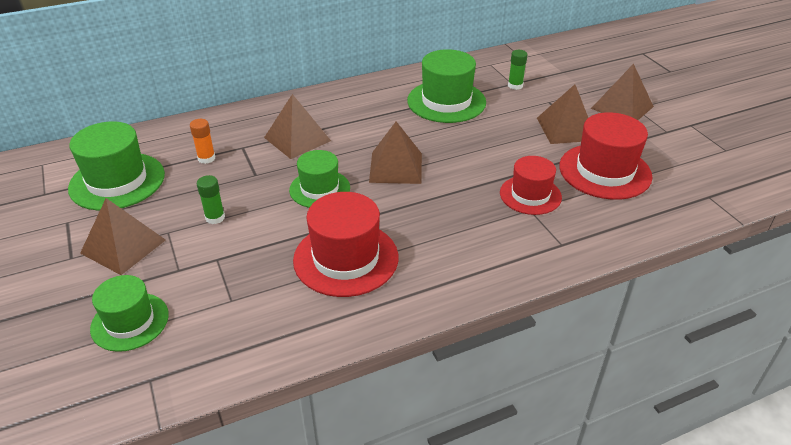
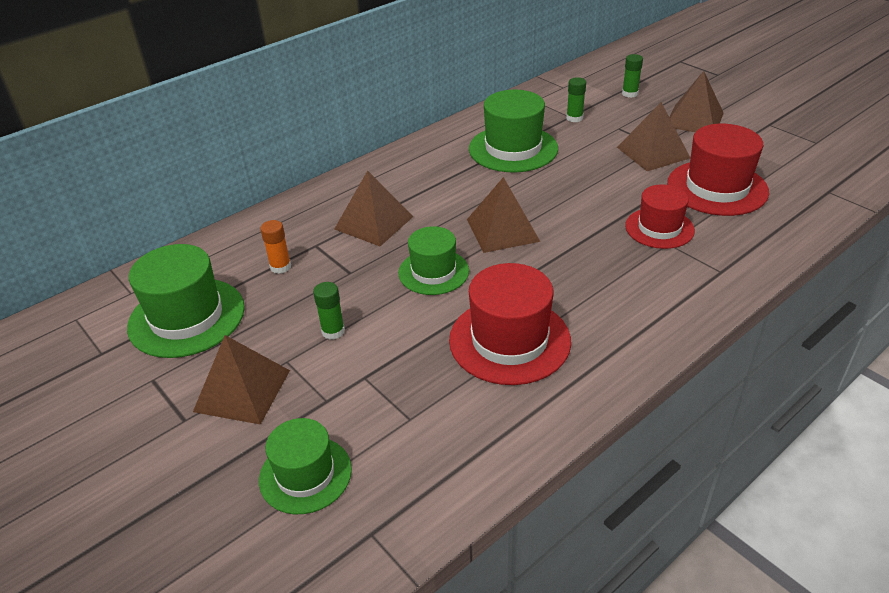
camera: 15 degrees left, 0 degrees up
none -> green glue stick [622,54,643,98]

